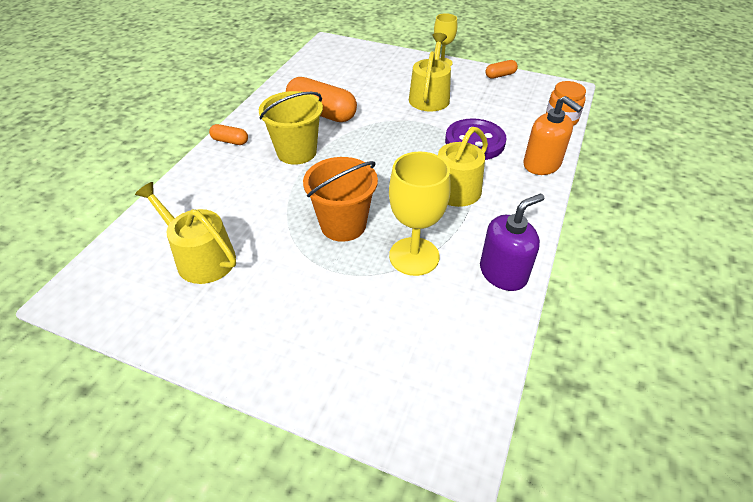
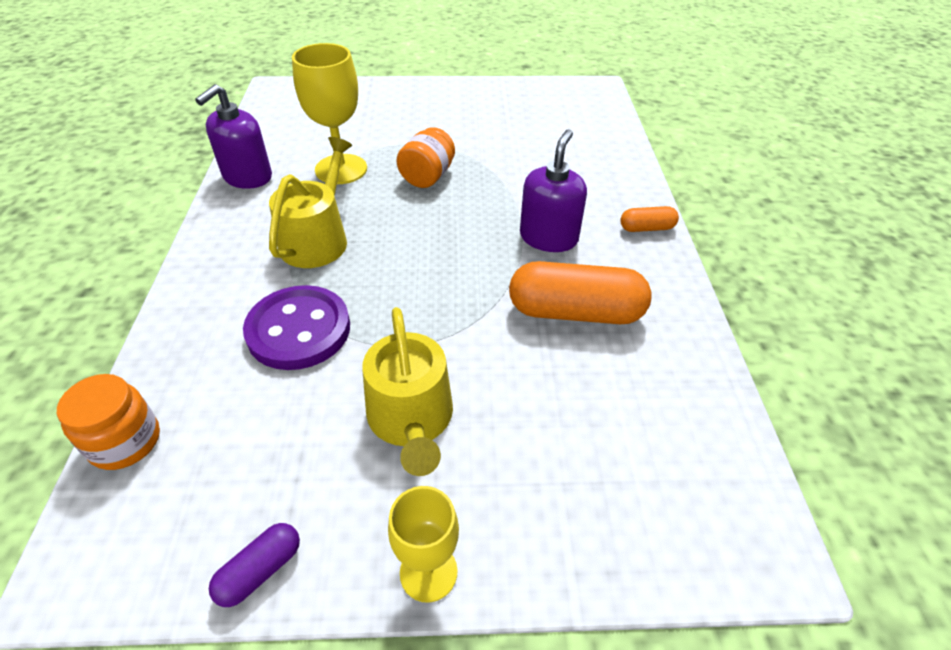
camera: 155 degrees right, 0 degrees up
yellow watering can [135,182,236,284] -> none
yellow bucket [259,91,323,165] -> purple soap dispenser [520,129,587,252]
orange bucket [303,157,378,242] -> orange jar [396,127,455,188]
orange capsule [485,60,518,79] -> purple capsule [209,523,300,607]
orange soap dispenser [524,96,582,175] -> none

